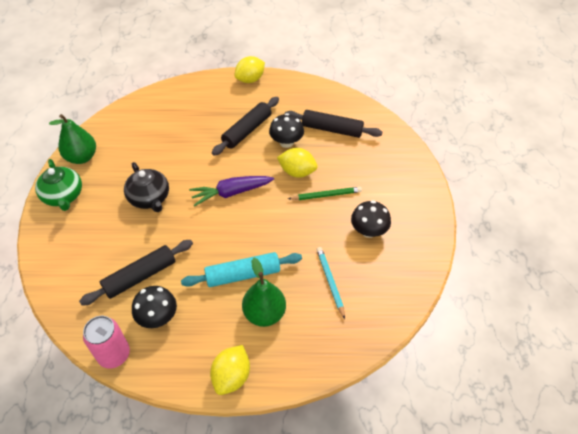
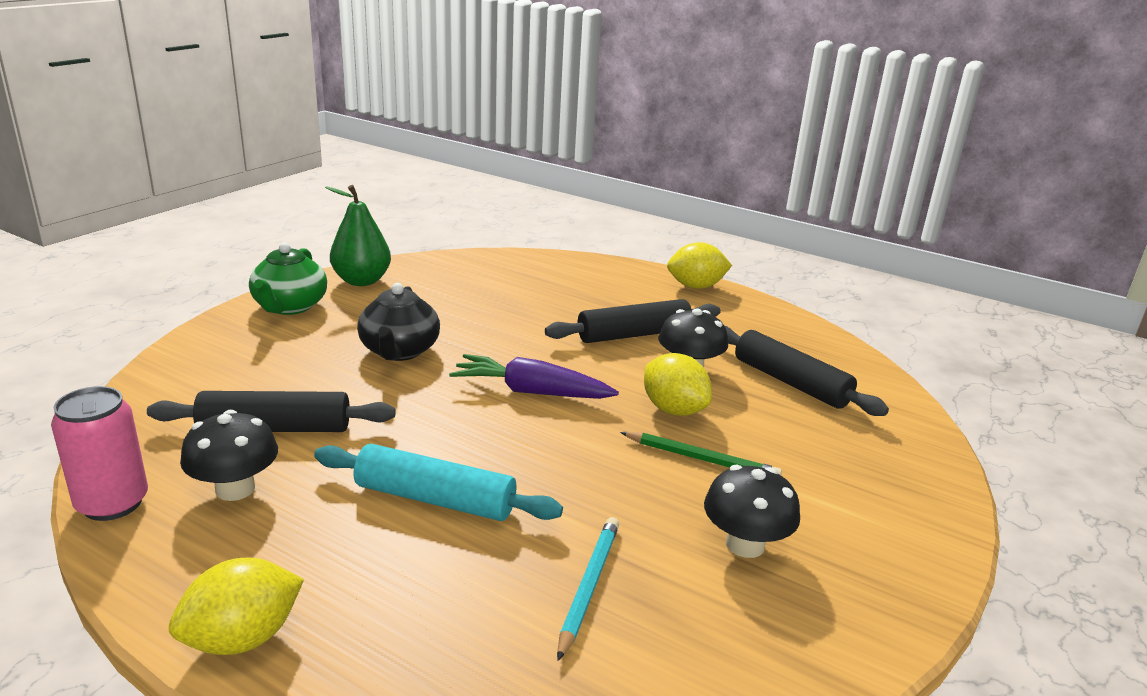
camera: 30 degrees right, 25 degrees down
green pear [242,258,286,327] -> none

